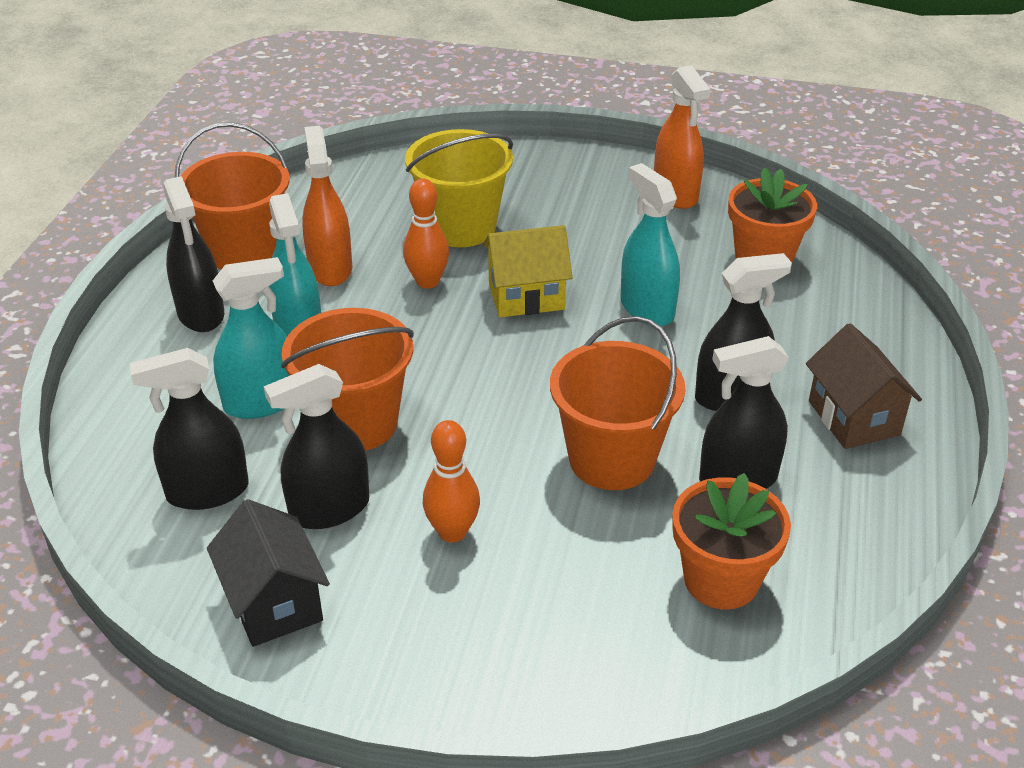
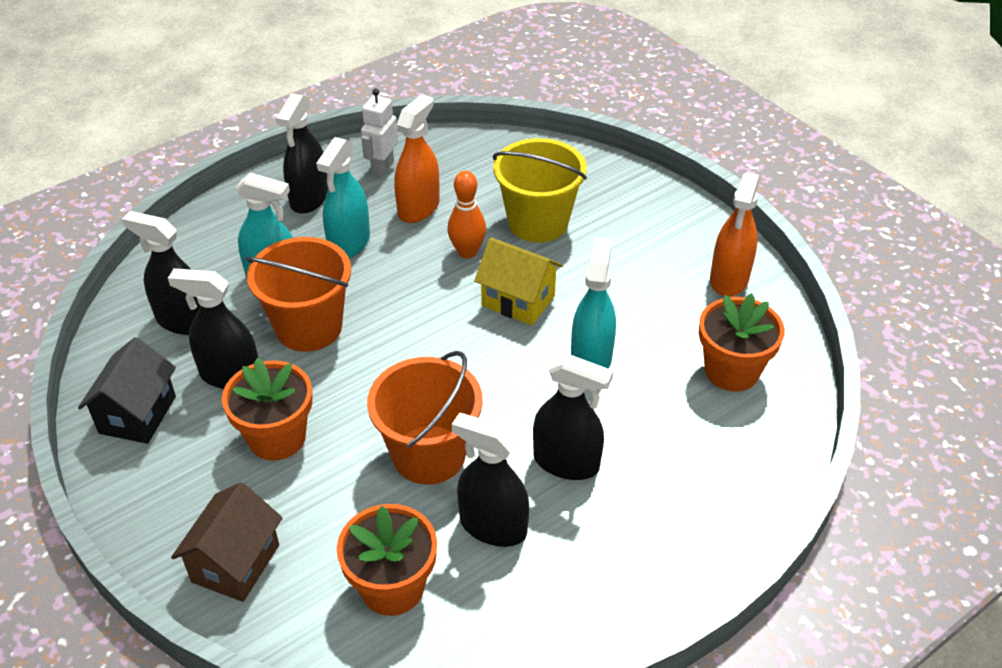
camera: 40 degrees right, 5 degrees up
orange bucket [175,122,290,269] -> white robot [361,89,398,177]
orange bowling pin [423,420,480,543] -> orange flower pot [222,358,313,461]
brown house [806,323,922,449] -> brown house moved to [171,482,283,602]

